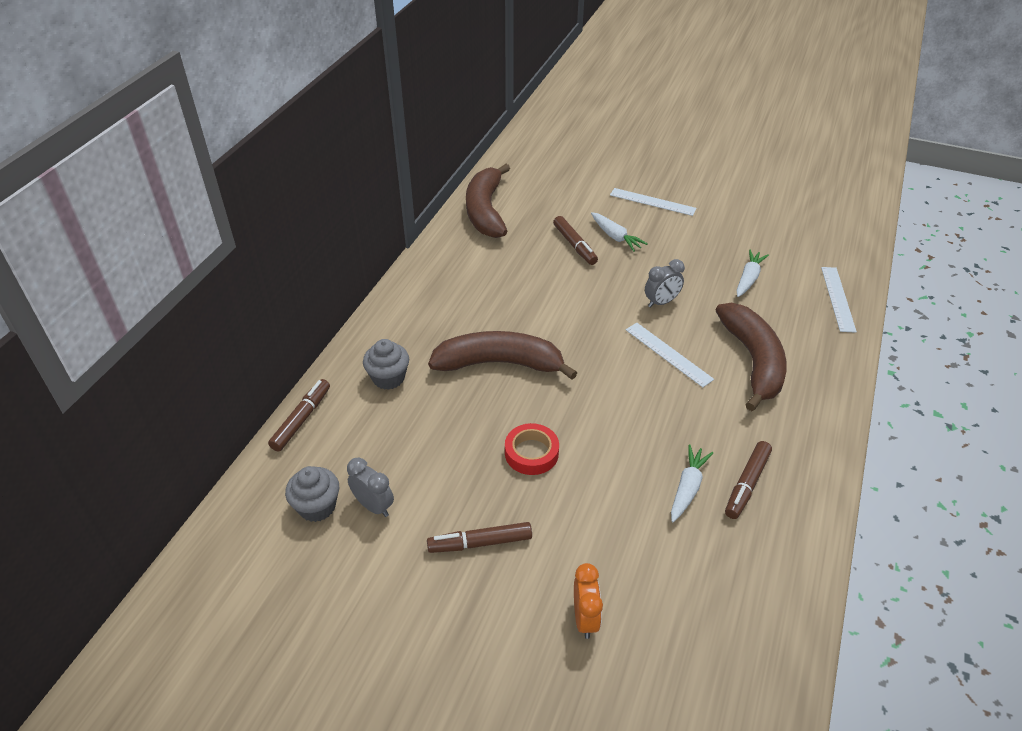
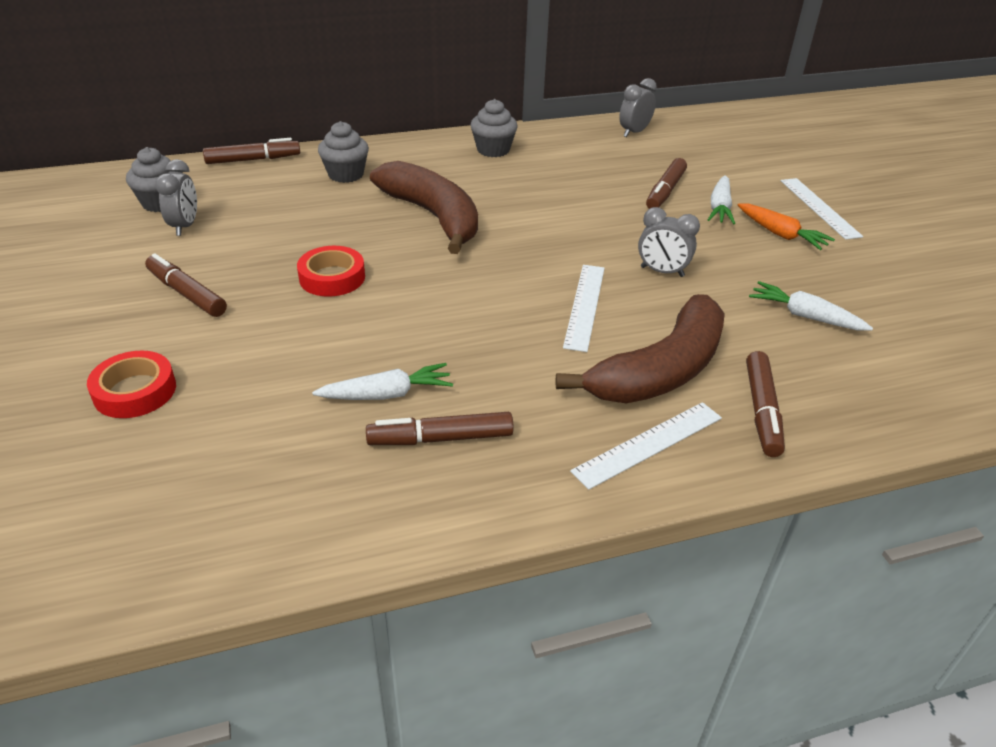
camera: 50 degrees right, 5 degrees down
brown banana [466,164,510,238] -> grey clock [619,78,657,137]
orange clock [574,563,603,639] -> red tape [87,351,176,418]
white carrot [736,249,769,297] -> white carrot turned 135 degrees counterclockwise [749,281,873,331]
white ruler [821,267,857,333] -> white ruler moved to [570,402,722,490]
none -> grey cupcake [471,99,518,157]
none -> orange carrot [738,203,835,250]
none -> brown marker [746,351,785,457]

